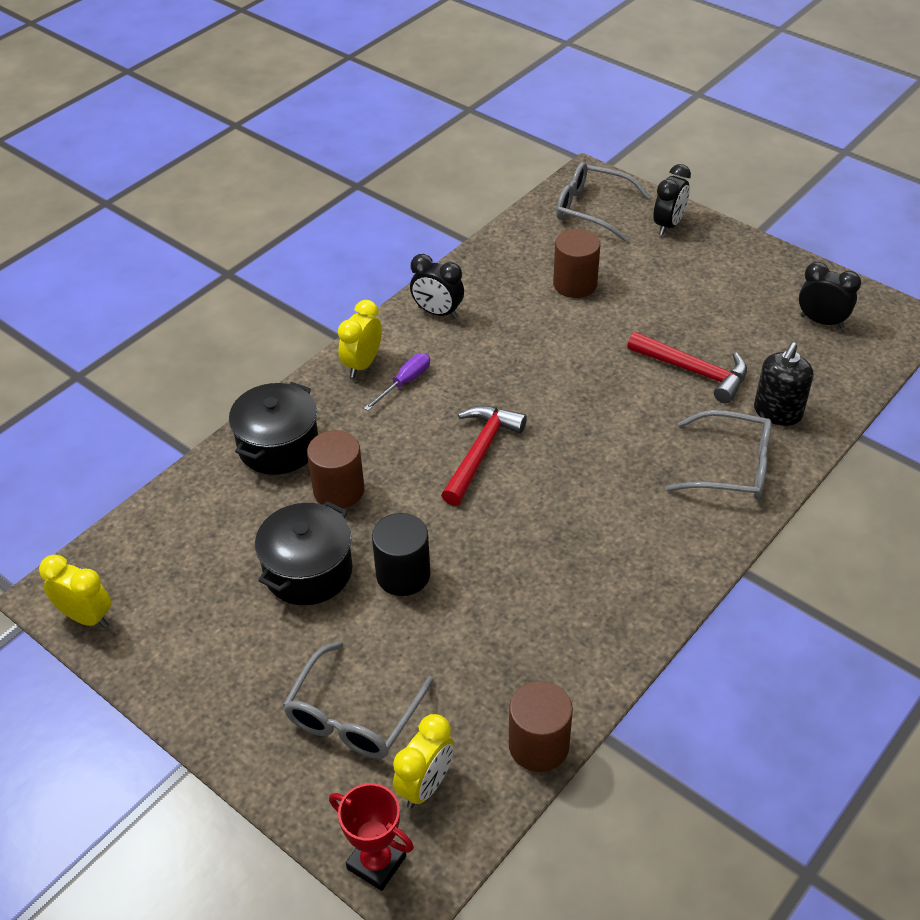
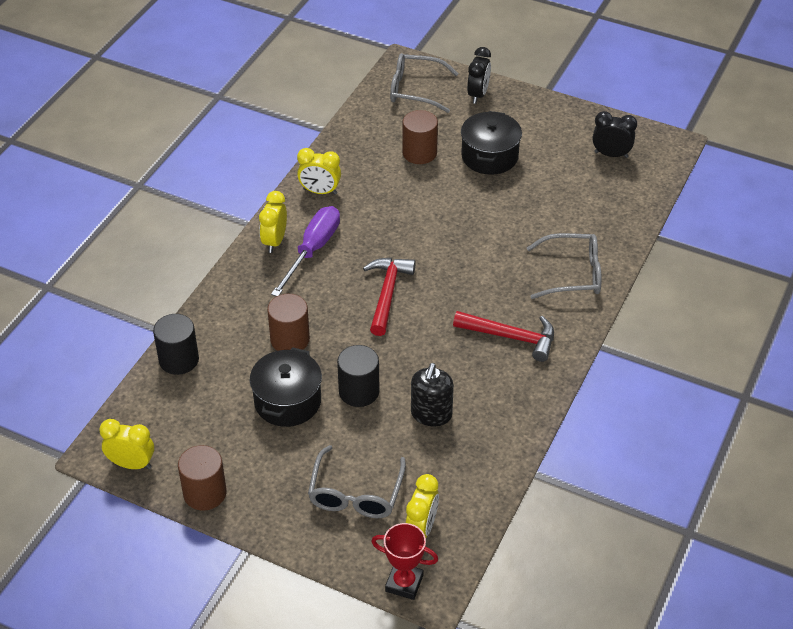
camera: 15 degrees left, 0 degrees up
black pot [229,382,318,475] -> black pot moved to [461,111,522,175]
purple screwdriver [364,353,430,411] -> purple screwdriver [271,206,340,296], size x1.76
black clock [410,254,464,319] -> yellow clock [297,148,341,195]
brown cylinder [509,681,573,772] -> brown cylinder moved to [178,445,227,511]
red hammer [627,332,747,403] -> red hammer moved to [453,311,554,362]
black soap dispenser [754,342,813,426] -> black soap dispenser moved to [411,363,454,426]
none -> black cylinder [153,314,199,375]

